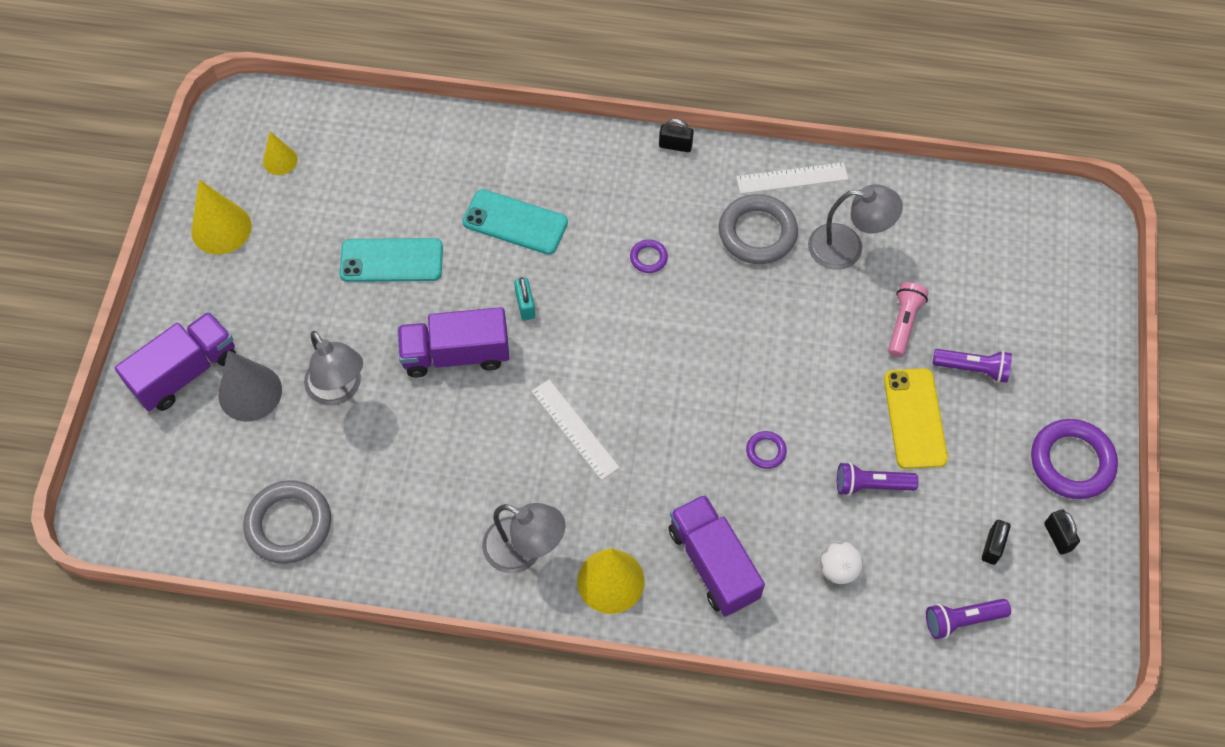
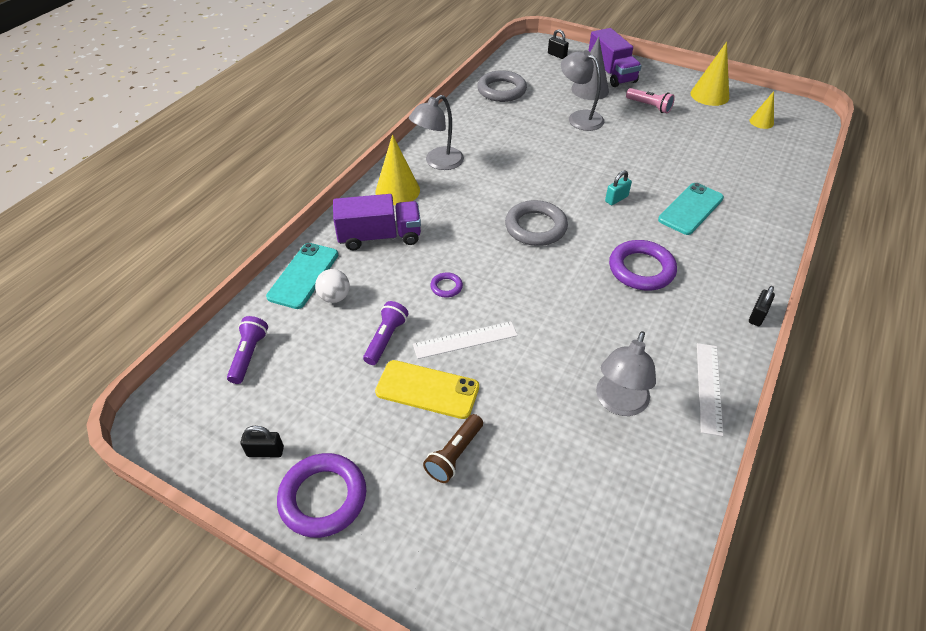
camera: 110 degrees right, 15 degrees down
grey lamp [304,331,363,405] -> grey lamp turned 60 degrees clockwise [561,50,604,131]
turquoise phone [340,238,443,282] -> turquoise phone moved to [266,243,338,309]
purple truck [397,307,509,377] -> none
turquoise padlock [514,277,535,321] -> turquoise padlock turned 45 degrees counterclockwise [605,170,632,205]
white ruler [531,380,620,480] -> white ruler moved to [413,321,518,359]
purple ring [630,239,668,273] -> purple ring [609,240,677,291], size x2.10
grey ring [719,194,798,264] -> grey ring moved to [505,200,568,246]
pink flashlight [888,282,929,357] -> pink flashlight moved to [626,88,675,113]
purple flashlight [933,349,1012,383] -> brown flashlight [423,414,483,483]
black padlock [982,520,1010,565] -> black padlock moved to [548,29,569,59]

